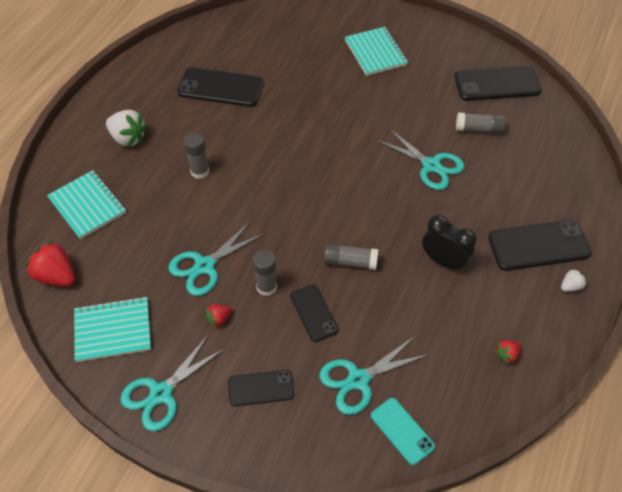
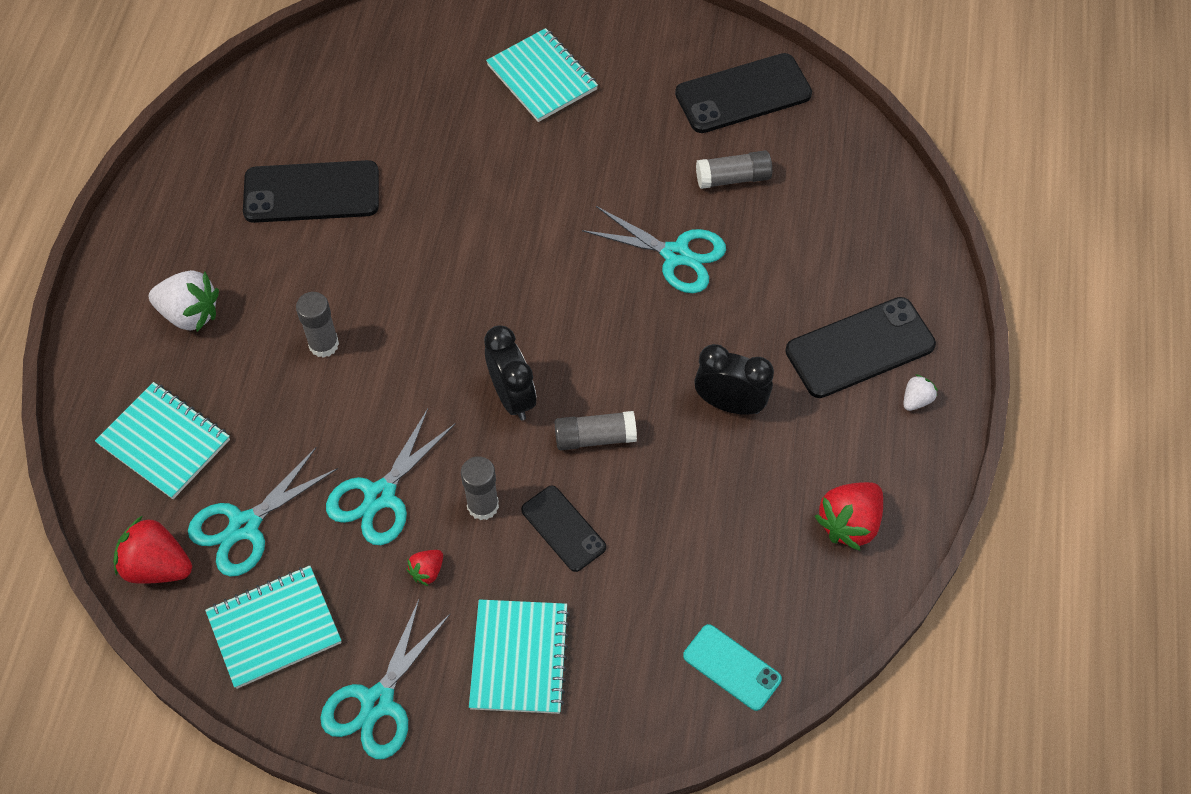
camera: 15 degrees left, 5 degrees up
black phone [228,370,294,406] -> turquoise notebook [469,599,570,714]
turquoise scissors [319,336,429,415] -> turquoise scissors moved to [188,447,338,577]
red strawberry [495,340,521,365] -> red strawberry [815,482,883,551], size x1.92
none -> black clock [484,326,536,420]

